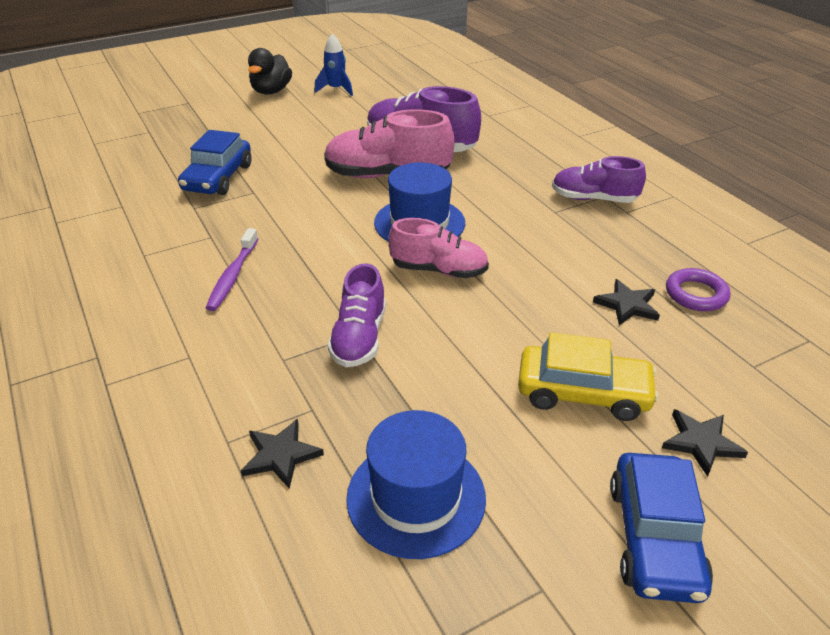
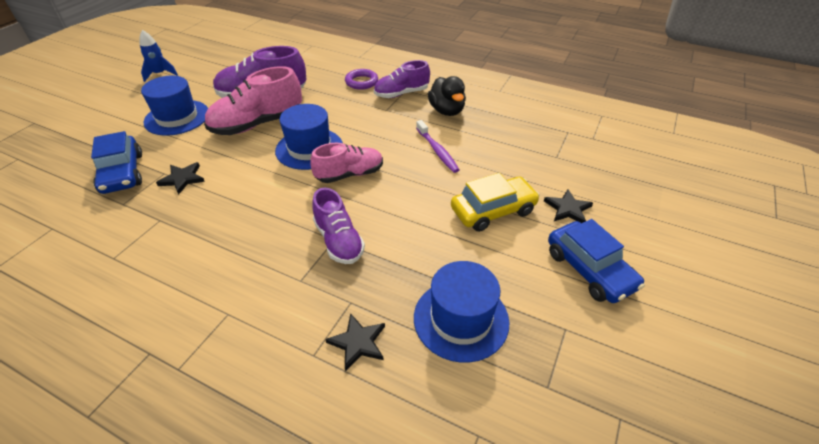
camera: 35 degrees left, 5 degrees up
purple toothbrush [206,228,258,311] -> purple toothbrush moved to [416,120,460,173]
black duck [248,48,292,95] -> black duck moved to [428,76,466,116]
black star [593,279,660,325] -> black star moved to [156,162,205,195]
purple ring [666,268,730,311] -> purple ring moved to [345,69,378,90]
none -> blue hat [141,76,208,136]

